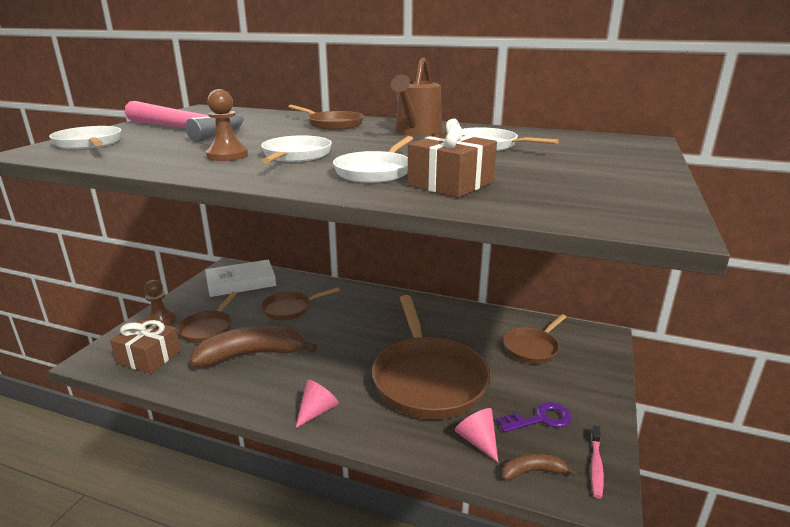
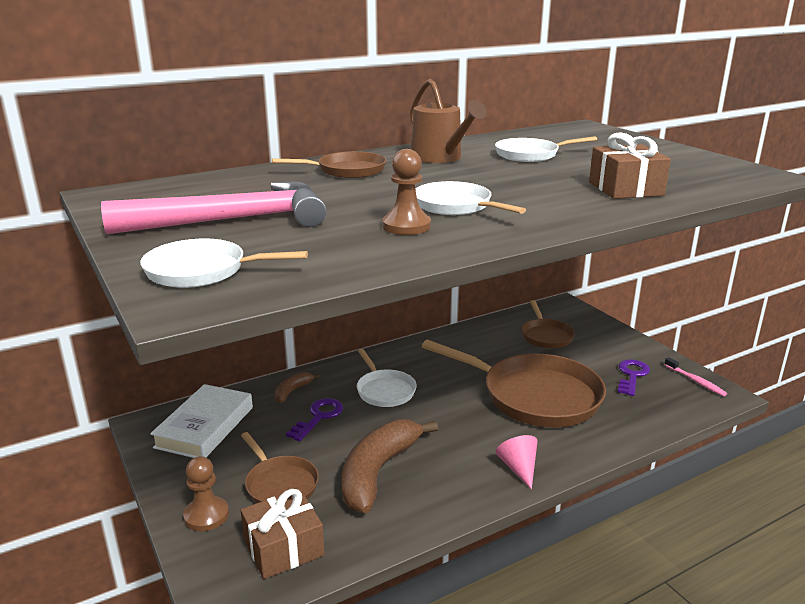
camera: 50 degrees left, 0 degrees up
brown pan [261,287,340,320] -> purple key [286,398,343,441]
white pan [333,136,413,183] -> white pan moved to [357,349,417,407]
pink cone [455,408,498,462] -> none
brown banana [502,453,577,480] -> brown banana moved to [274,372,321,403]

